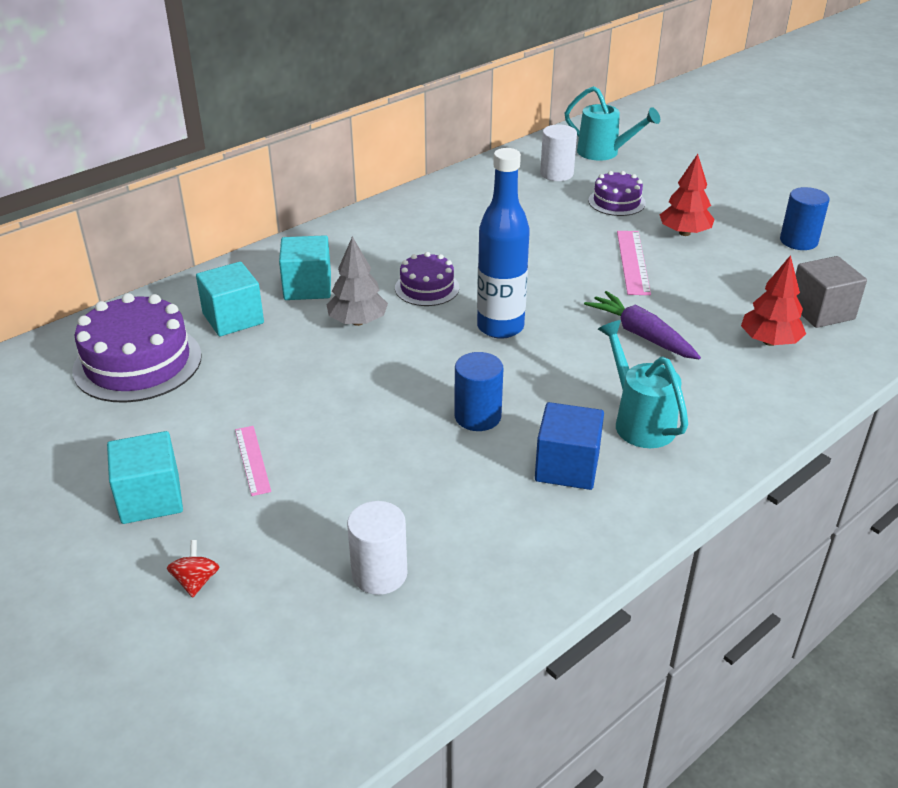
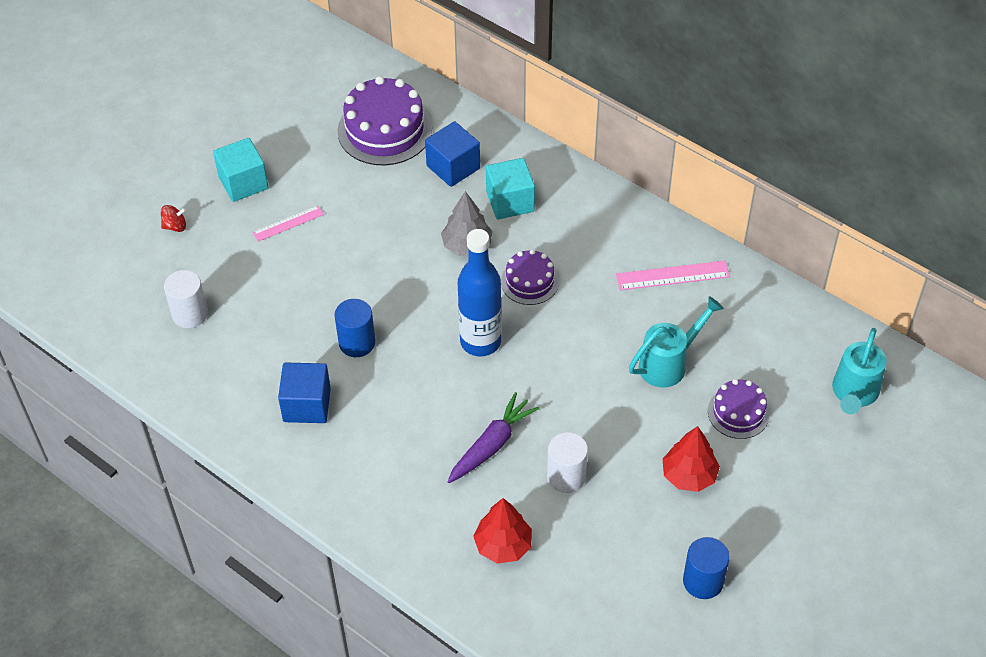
camera: 80 degrees right, 15 degrees up
turquoise cube [196,262,264,336] -> blue cube [425,121,480,187]
white cylinder [540,124,577,181] -> white cylinder moved to [547,432,588,493]
turquoise watering can [598,320,688,448] -> turquoise watering can moved to [629,296,724,388]
pink ruler [617,231,651,295] -> pink ruler moved to [616,261,730,290]
grey cube [796,256,867,328] -> none

